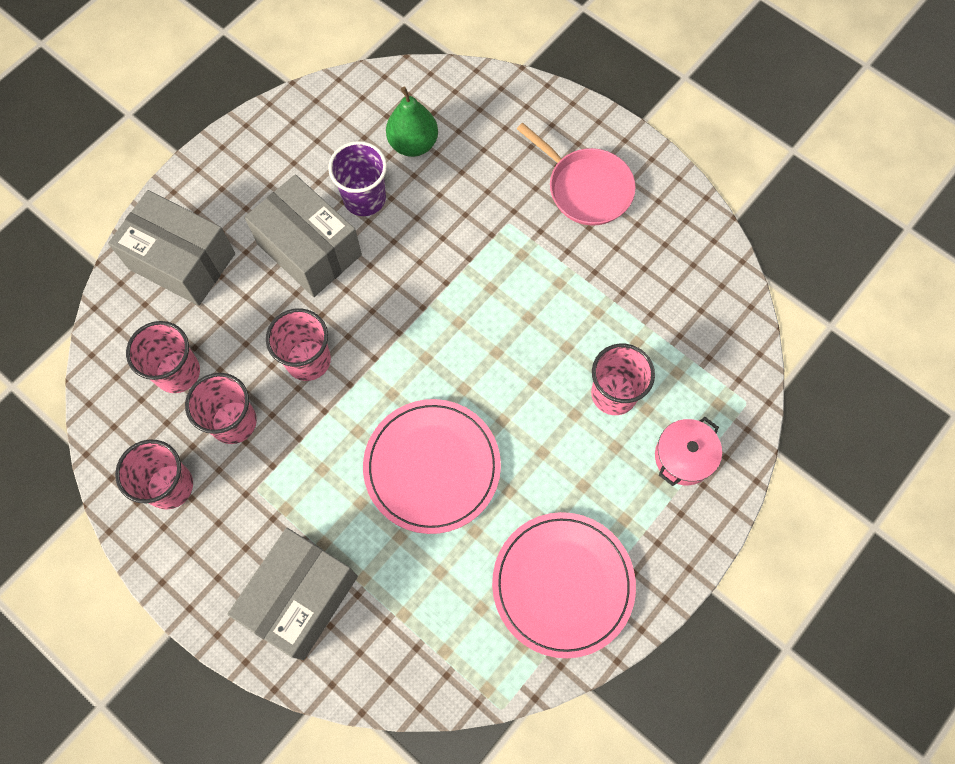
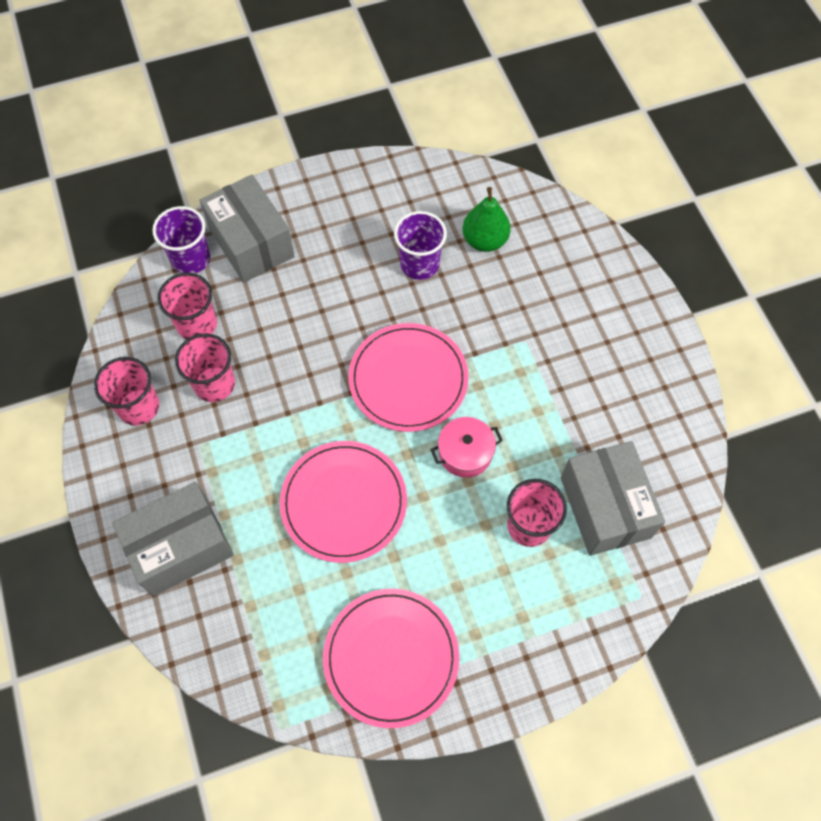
camera: 30 degrees right, 5 degrees down
grey box [245,174,362,297] -> grey box moved to [561,441,665,556]
pink cup [266,308,331,381] -> none
pink pan [517,123,636,226] -> none
pink pot [655,417,722,486] -> pink pot moved to [431,417,503,478]
none -> purple cup [152,206,210,274]
none -> pink plate [349,323,469,432]

